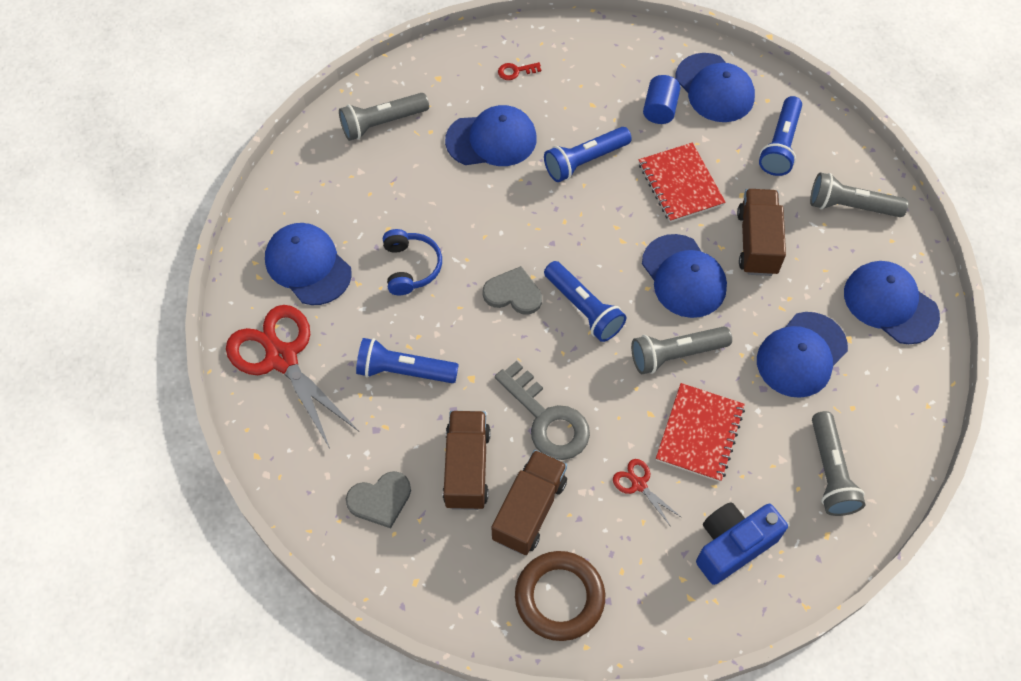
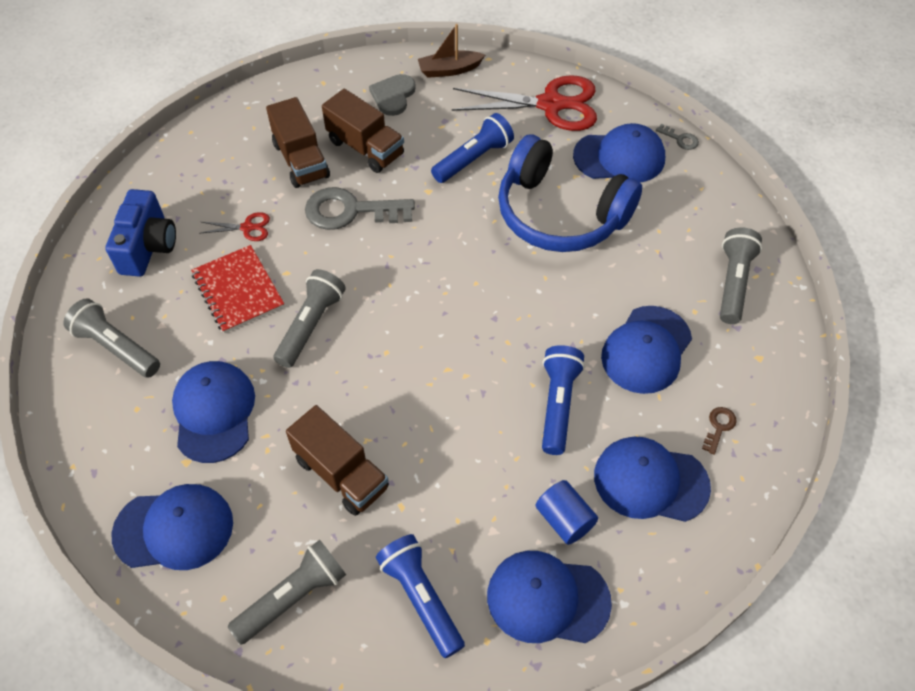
camera: 130 degrees right, 5 degrees down
blue headphones [383,229,442,295] -> blue headphones [498,135,642,252], size x2.02
grey heart [482,266,542,315] -> none
red key [498,62,541,80] -> brown key [702,407,737,455]
brown ring [515,551,605,641] -> none
blue flashlight [544,261,626,342] -> none
red notebook [639,143,726,223] -> none
blue cap [642,234,727,318] -> blue cap moved to [594,436,711,522]
none -> brown boat [418,24,485,78]
none -> grey key [656,124,699,150]

